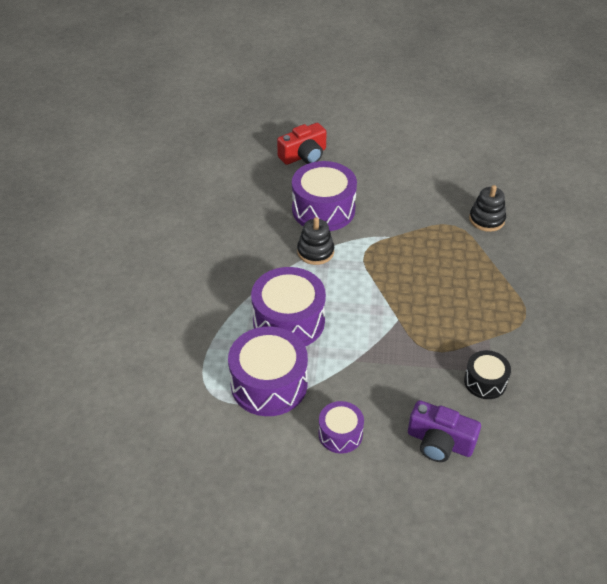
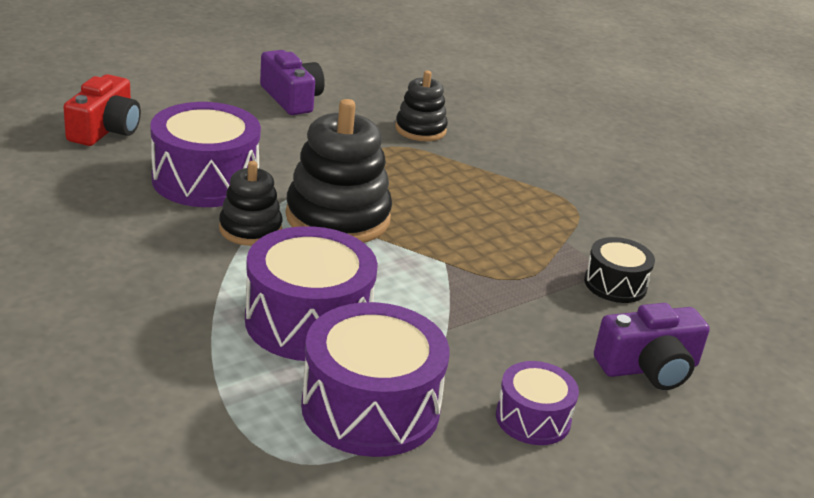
camera: 45 degrees left, 15 degrees down
none -> purple camera [260,50,325,115]
none -> black stacking toy [285,99,392,243]

